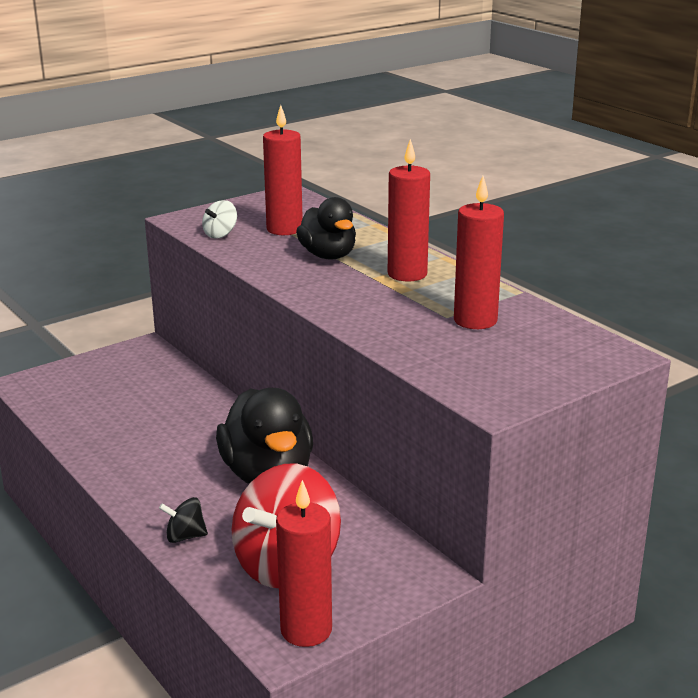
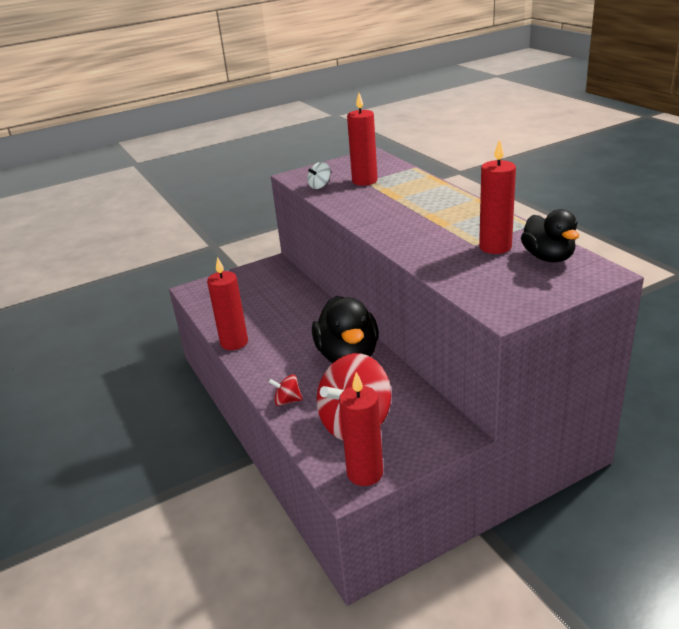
camera: 10 degrees right, 5 degrees up
black spinning top [159,497,208,543] -> red spinning top [269,374,303,406]
black duck [296,197,356,260] -> black duck moved to [521,209,579,262]
red candle [388,139,430,281] -> red candle moved to [207,257,248,350]

